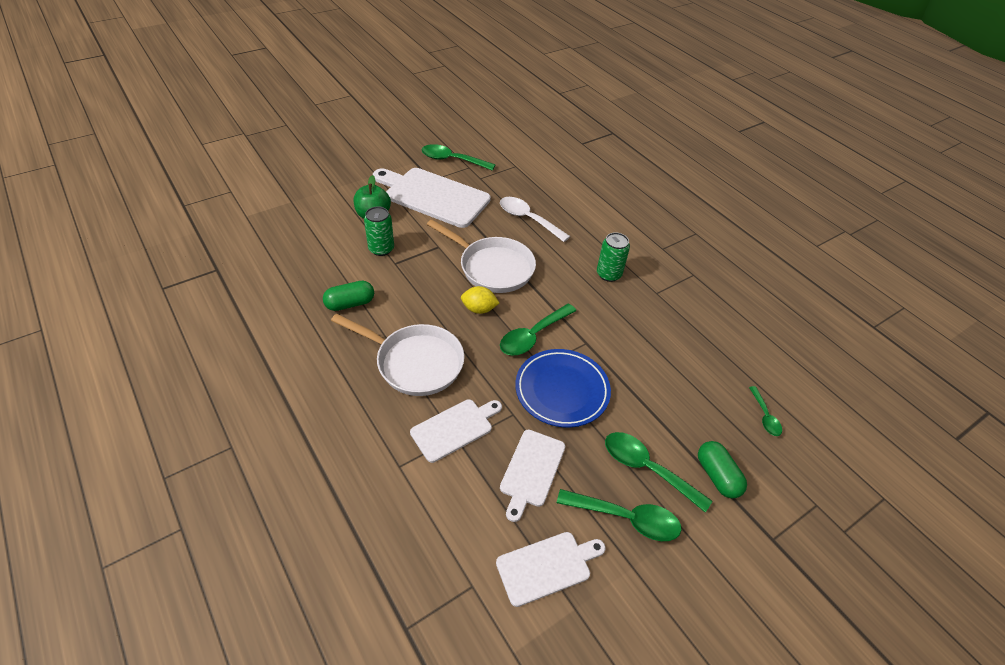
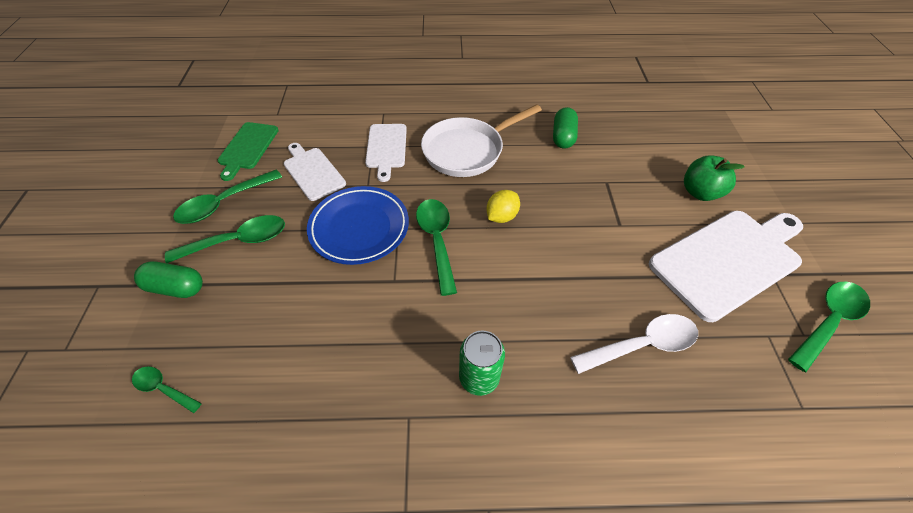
camera: 125 degrees right, 5 degrees up
green can [364,206,394,256] -> none
white pan [427,219,536,293] -> none
white cutting board [496,532,606,607] -> green cutting board [218,122,279,181]

